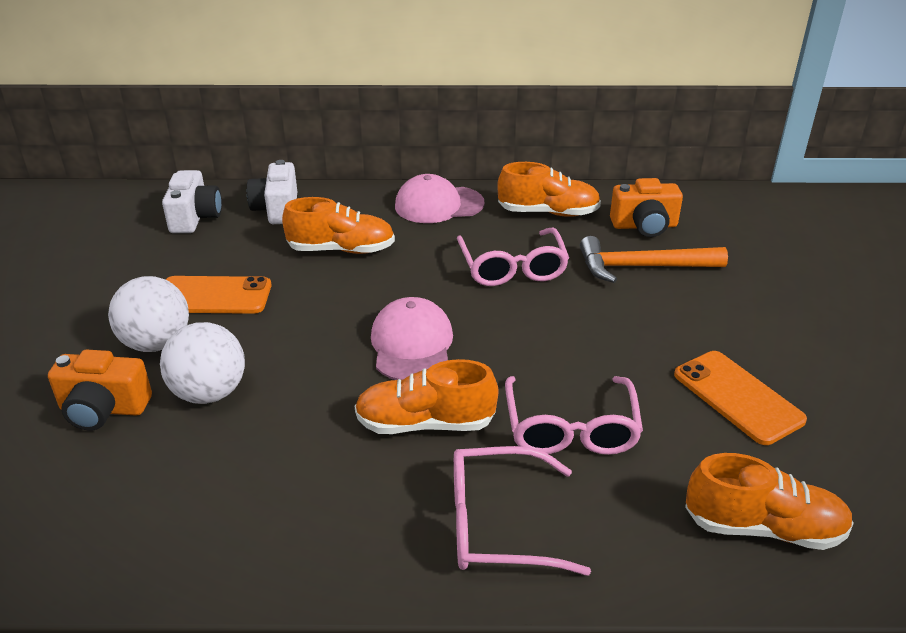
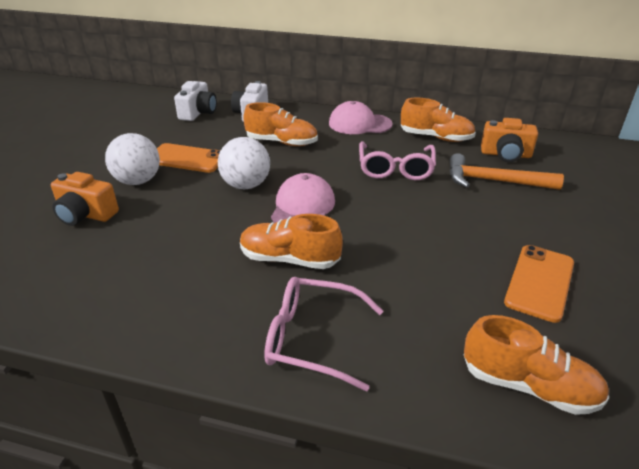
camera: 15 degrees right, 0 degrees up
white ball [160,322,245,404] -> white ball moved to [218,137,270,189]
pink glasses [505,376,643,455] -> none
orange phone [674,351,807,445] -> orange phone turned 45 degrees clockwise [504,245,574,323]

